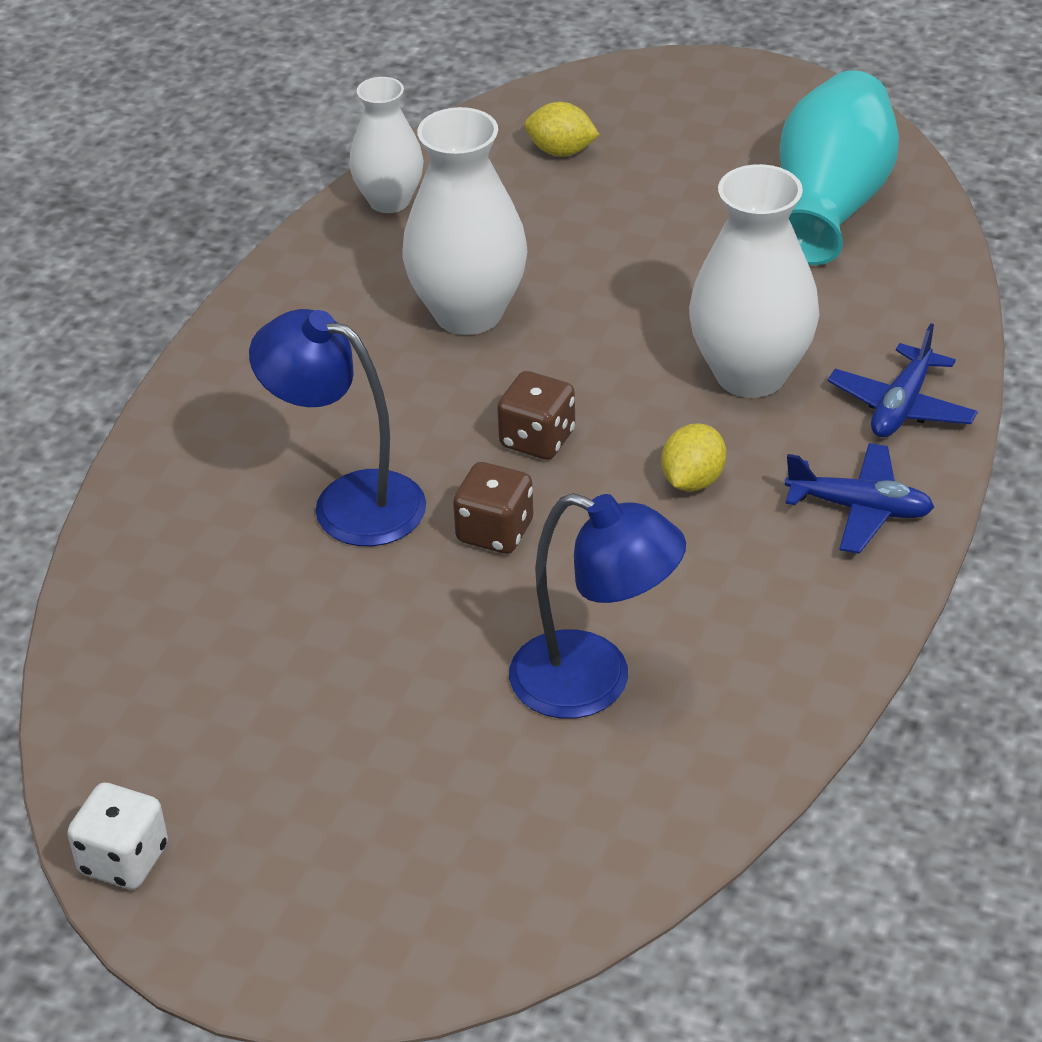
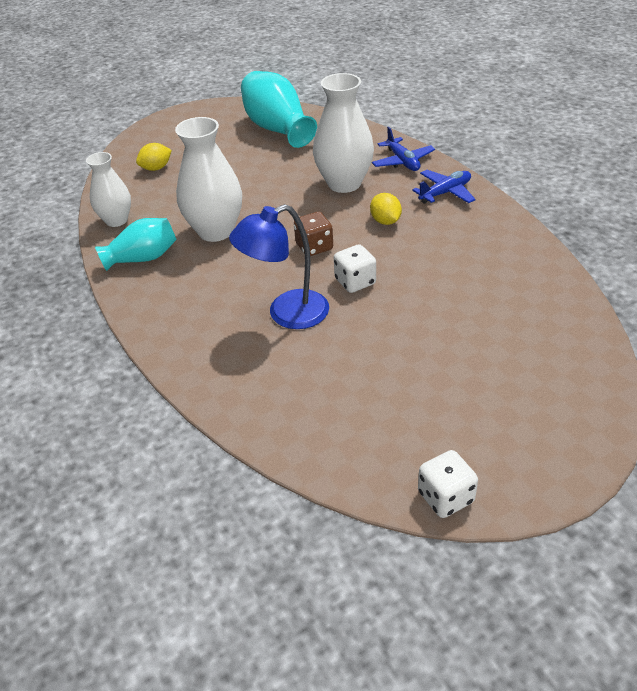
camera: 50 degrees left, 0 degrees up
brown dice [453,462,534,554] -> white dice [334,244,376,293]
blue lamp [509,493,686,719] -> none
none -> turquoise vase [95,218,177,271]

